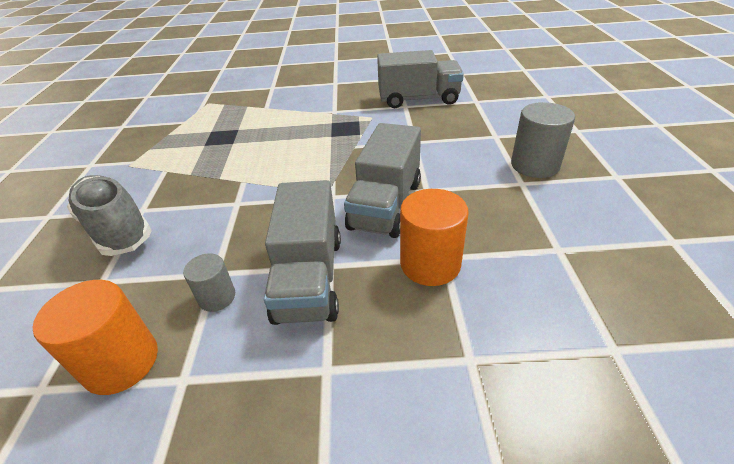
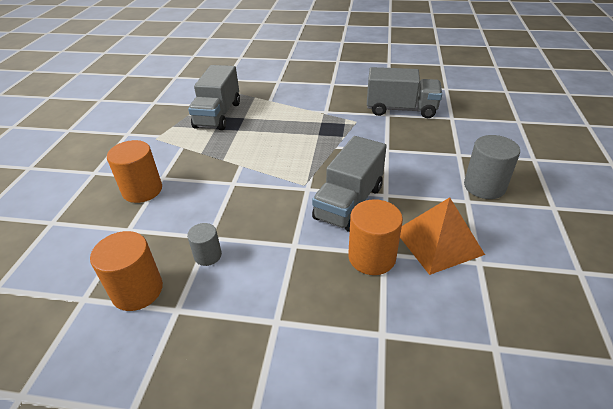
camera: 10 degrees right, 0 degrees up
grey shoe [67,175,152,256] -> orange cylinder [107,140,162,203]
grey truck [264,180,341,325] -> grey truck moved to [188,65,240,130]
none -> orange pyramid [400,197,485,275]

